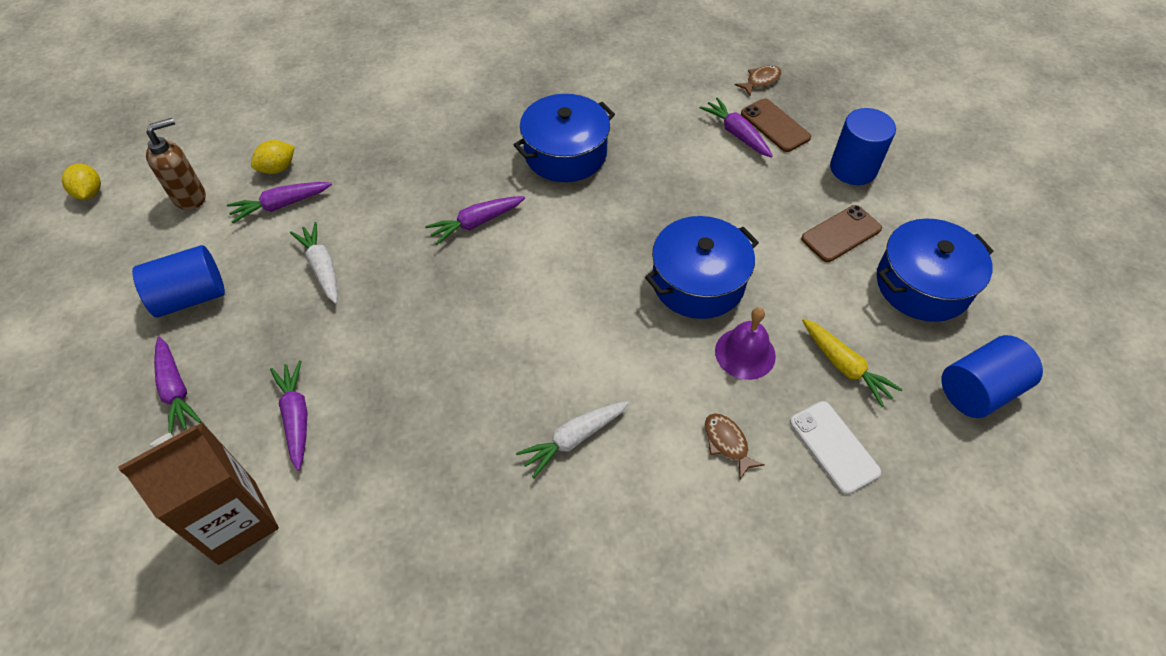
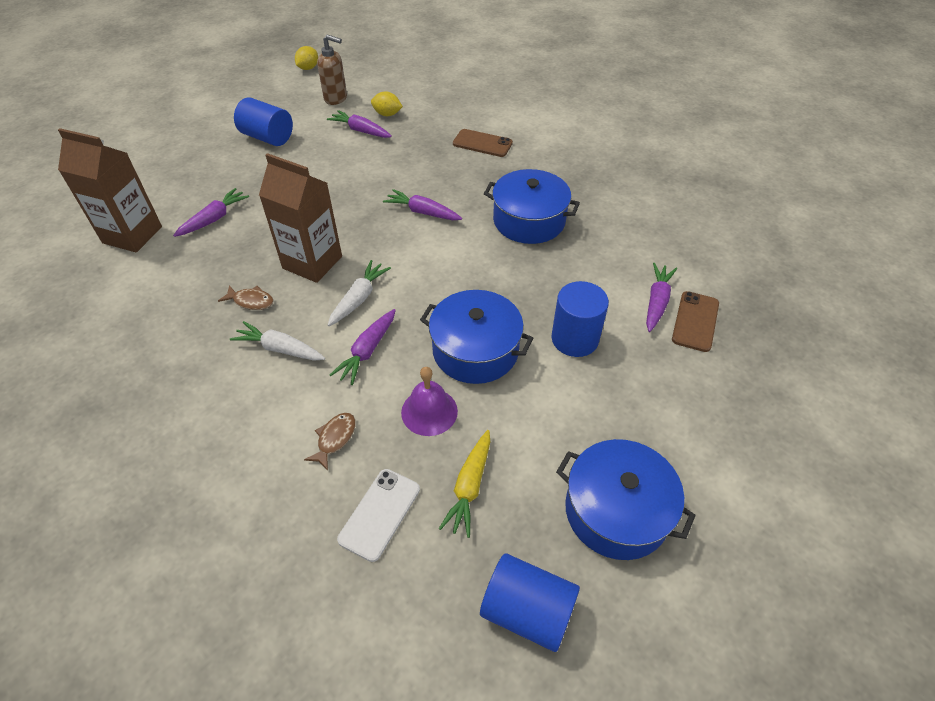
camera: 55 degrees right, 5 degrees down
purple carrot [154,337,202,434] -> purple carrot moved to [330,309,396,385]
white carrot [290,222,338,304] -> white carrot moved to [328,260,391,326]
brown fish [735,65,781,96] -> brown fish moved to [218,285,274,310]
brown phone [801,205,882,262] -> brown phone moved to [453,129,513,157]
blue cylinder [830,108,896,185] -> blue cylinder moved to [551,281,609,357]
none -> brown carton [259,153,342,283]

